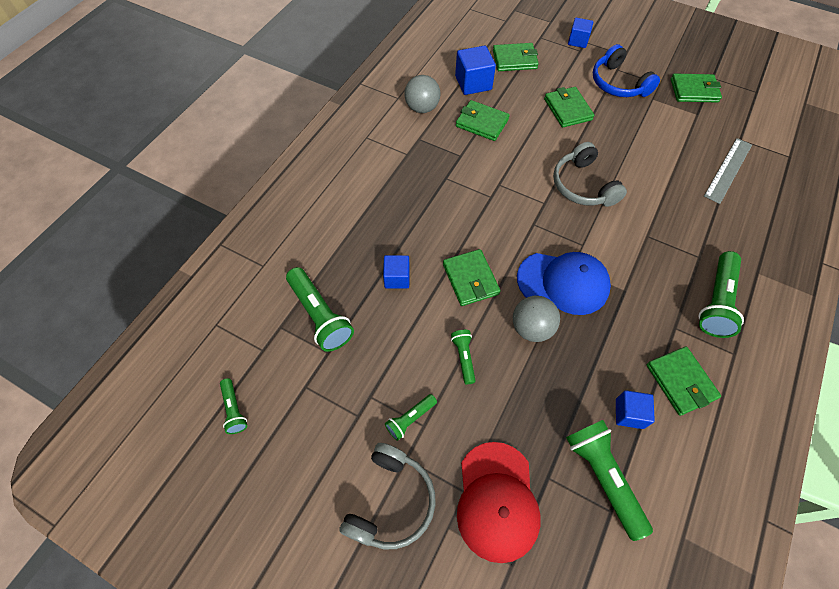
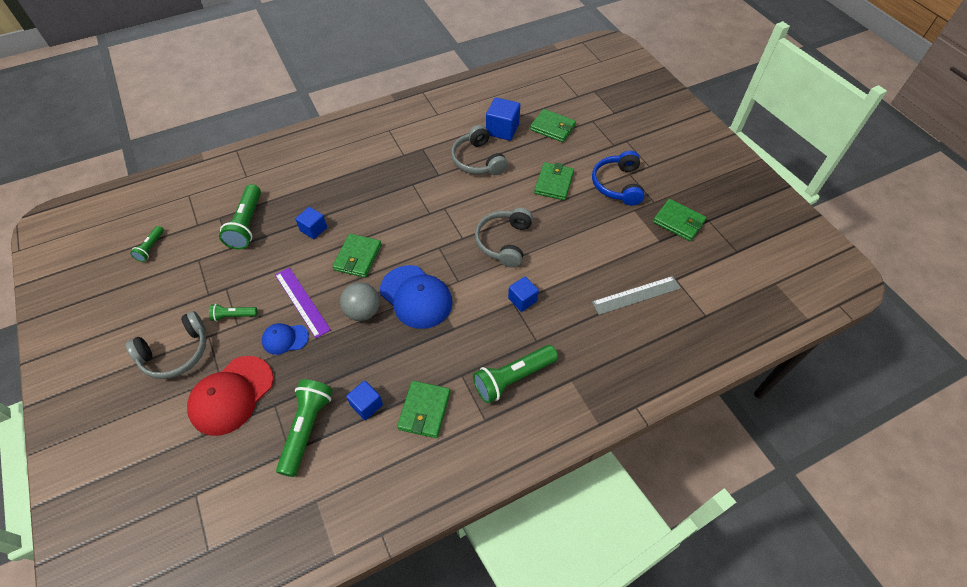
camera: 35 degrees right, 5 degrees down
grey ball [404,75,440,113] -> none
green flashlight [451,330,476,384] -> purple ruler [275,267,331,338]
green wallet [456,100,510,141] -> grey headphones [451,125,508,175]
blue cube [568,18,593,48] -> blue cube moved to [508,276,539,312]
none -> blue cap [262,323,309,355]

